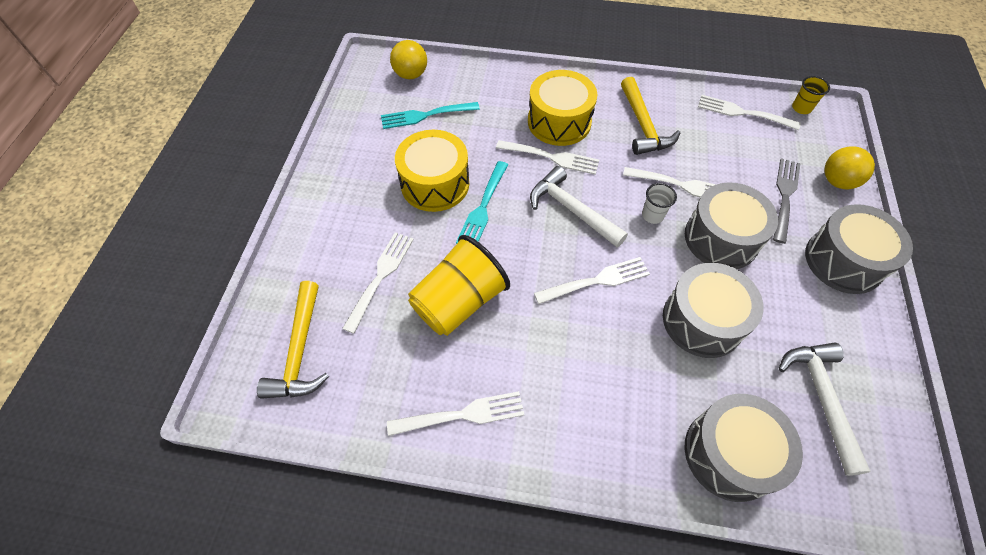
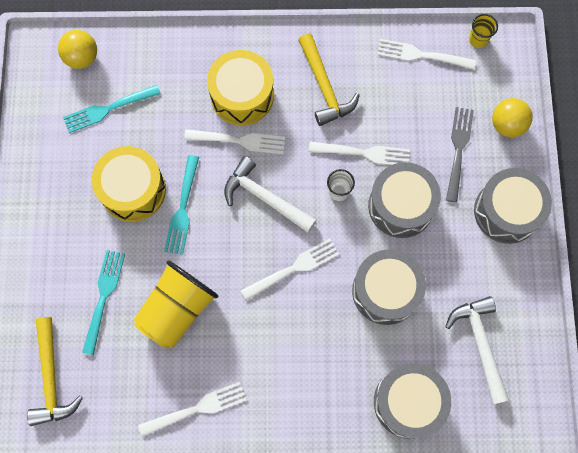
camera: 10 degrees left, 15 degrees up
white fork [342,232,414,334] -> turquoise fork [82,250,125,355]

